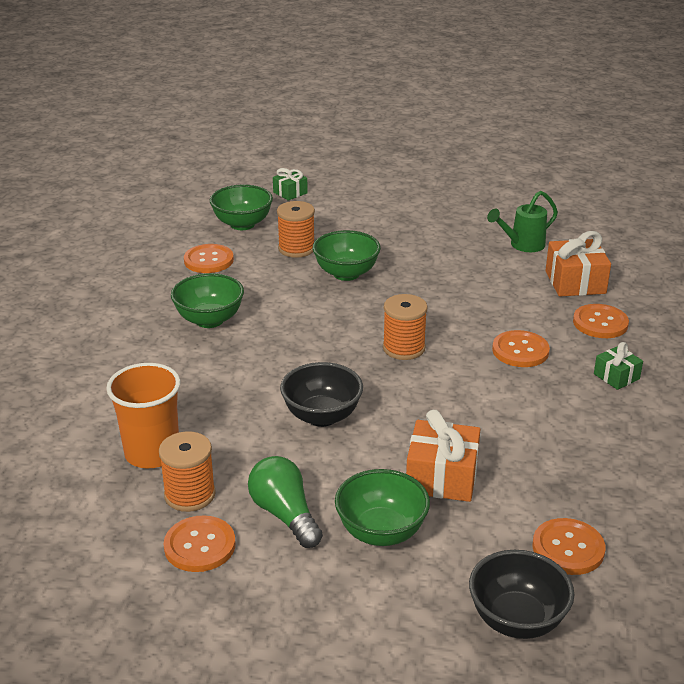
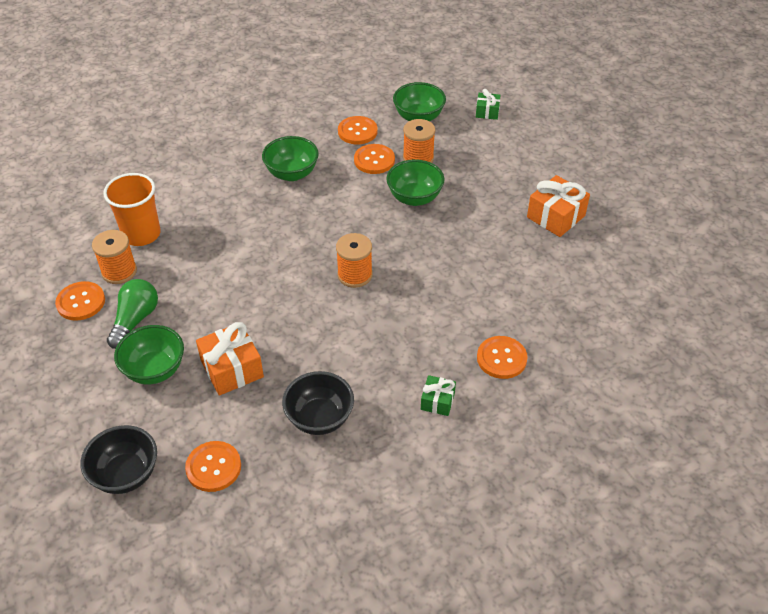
camera: 50 degrees right, 15 degrees up
black bowl [280,362,363,427] -> black bowl moved to [282,371,354,435]
green watering can [487,191,558,252] -> none
orange button [492,330,550,367] -> orange button moved to [354,144,395,174]
orange gift [545,231,611,296] -> orange gift moved to [527,175,590,237]

